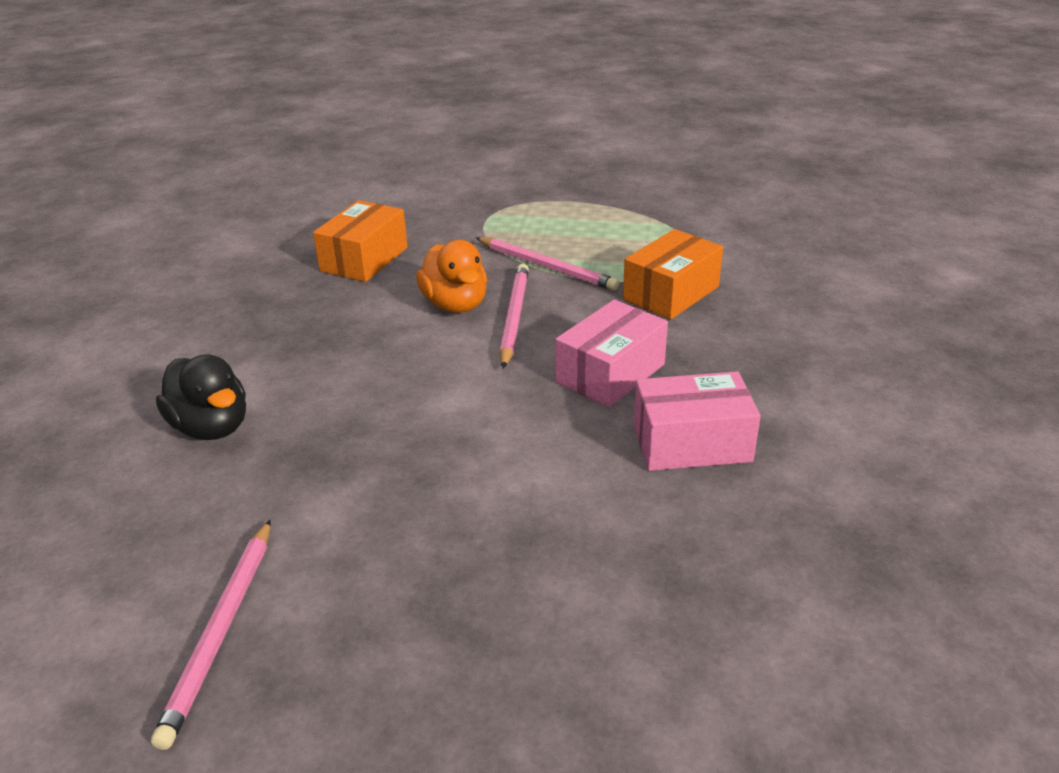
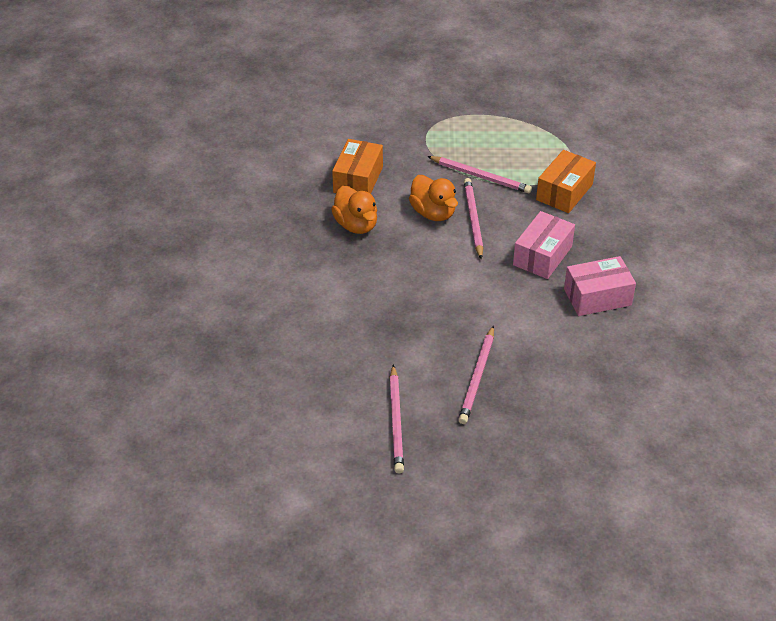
camera: 10 degrees left, 10 degrees up
black duck [156,354,246,440] -> none
none -> orange duck [331,186,377,234]
none -> pink pencil [458,325,494,424]

